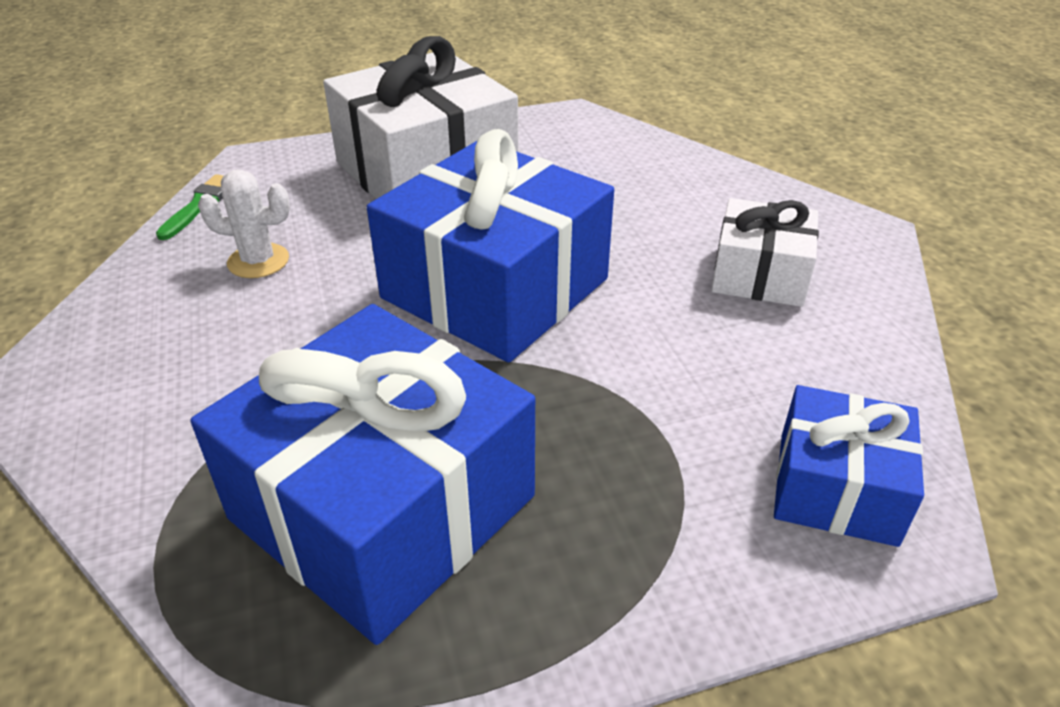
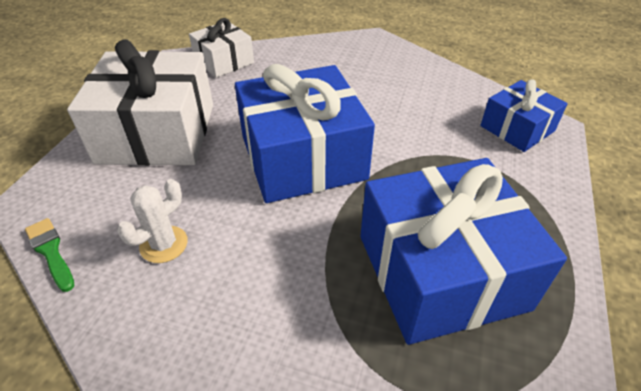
camera: 55 degrees left, 5 degrees up
white gift [711,198,819,307] -> white gift moved to [189,18,254,78]

